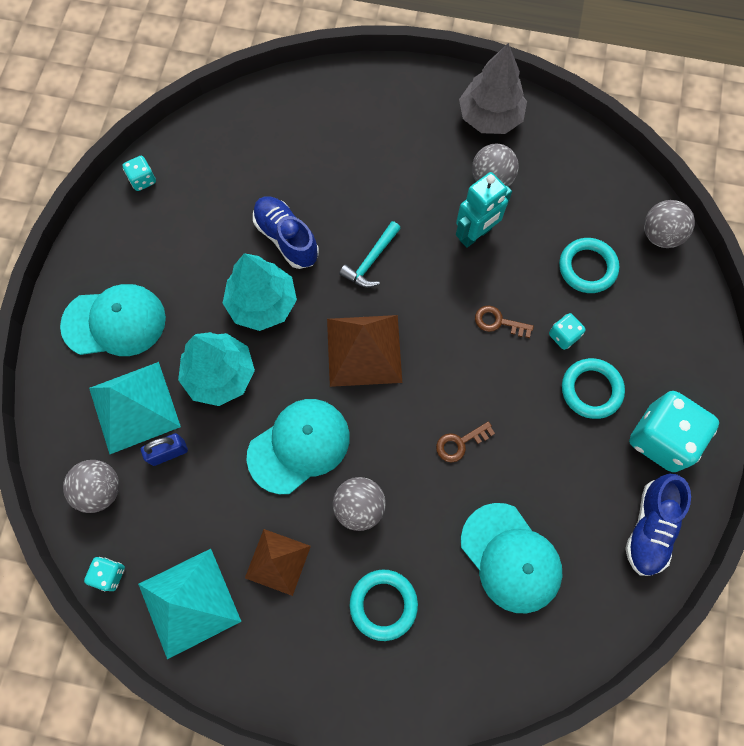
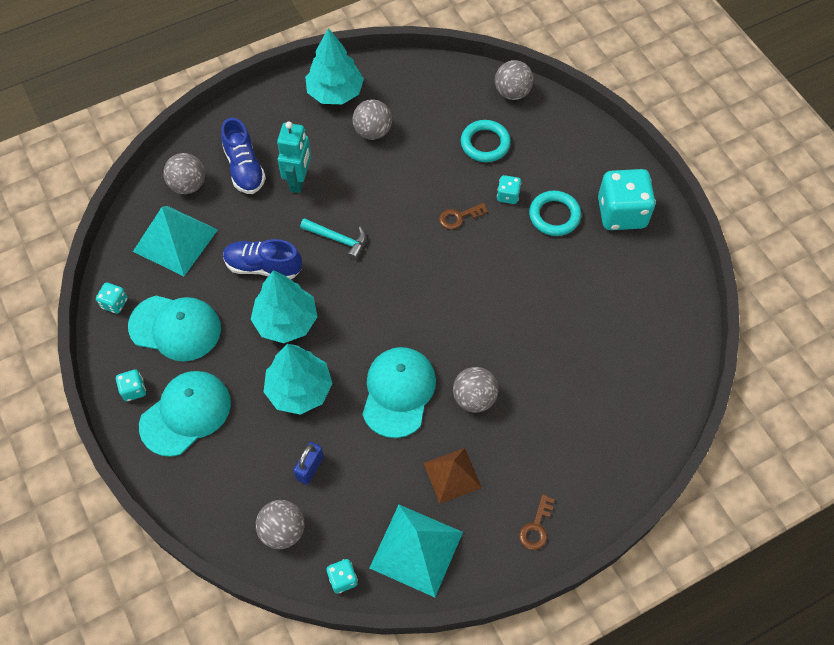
camera: 40 degrees left, 10 degrees down
turquoise pyramid [89,362,181,454] -> turquoise pyramid moved to [133,206,218,276]
brown pyramid [327,315,402,387] -> none
turquoise hammer [339,221,401,288] -> turquoise hammer turned 60 degrees counterclockwise [300,218,366,260]
turquoise ring [350,569,418,641] -> none
brown key [436,421,495,463] -> brown key moved to [519,494,555,550]
turquoise robot [456,172,512,248] -> turquoise robot moved to [277,121,311,193]
grey tree [459,43,527,134] -> turquoise tree [305,28,364,104]
turquoise cap [461,503,562,613] -> turquoise cap moved to [128,295,221,361]
blue shoe [625,474,691,576] -> blue shoe moved to [221,118,266,194]
none -> turquoise dice [116,369,146,402]
none -> grey ball [163,153,205,194]

